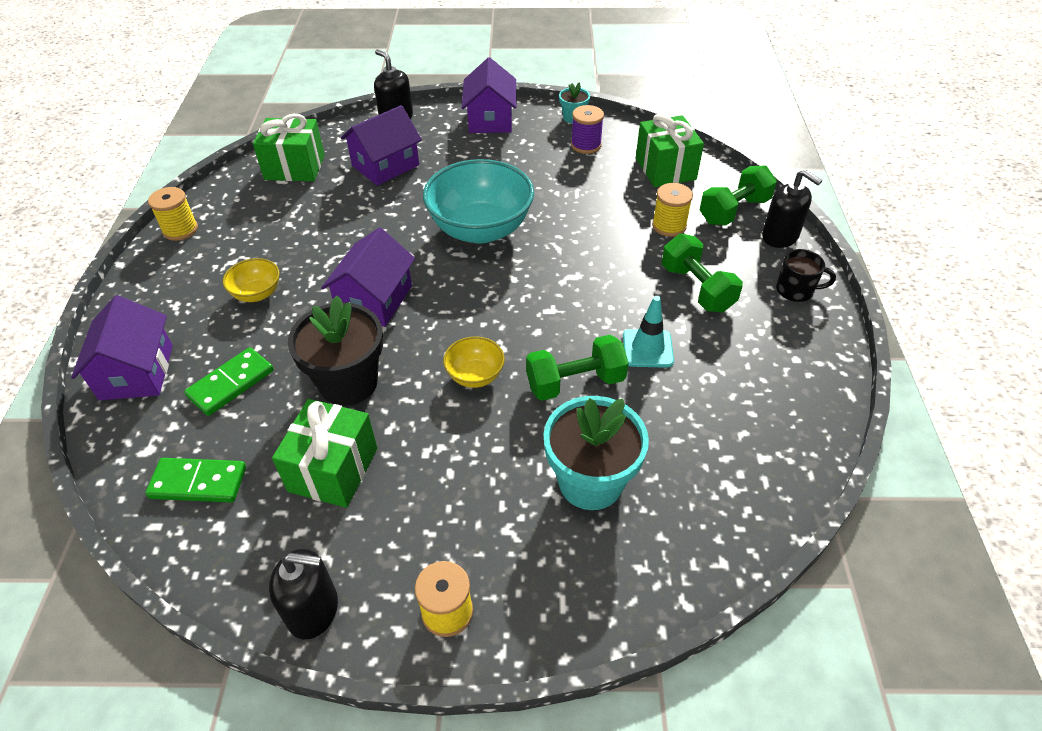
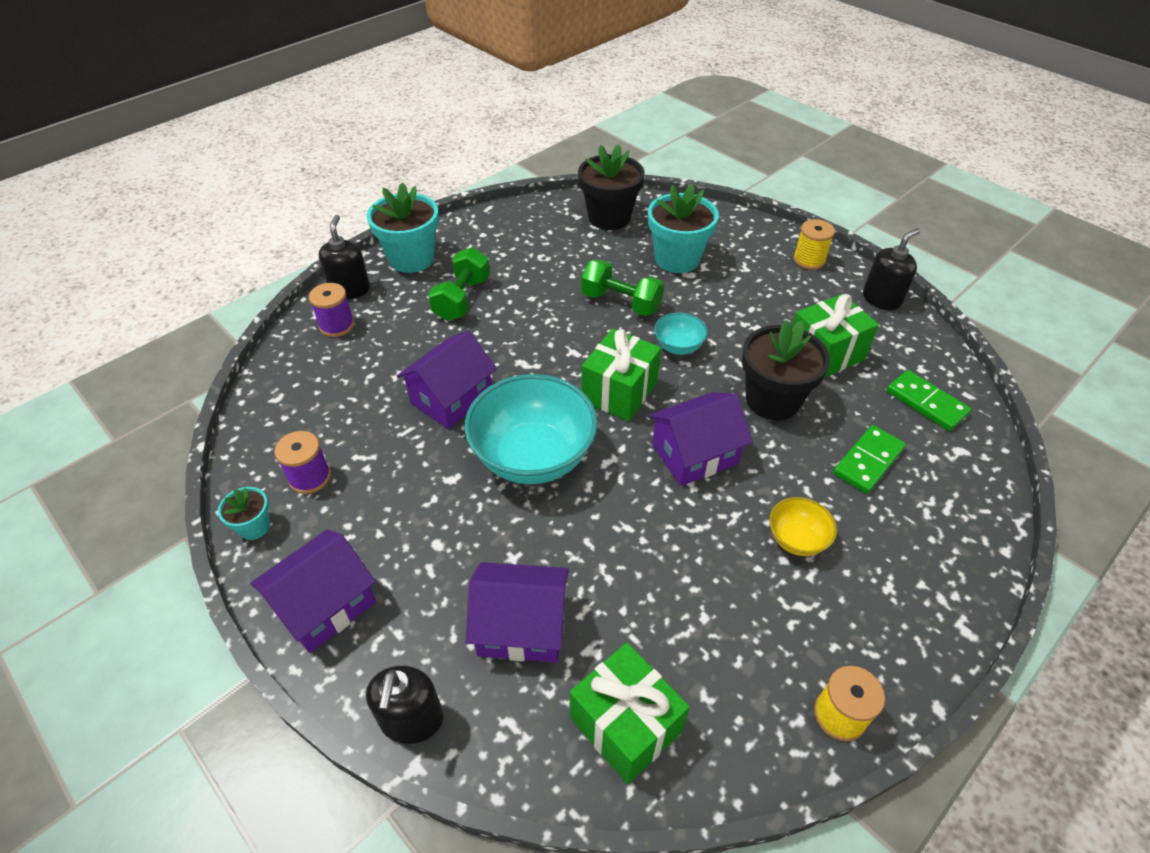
camera: 135 degrees left, 0 degrees up
purple house [71,295,173,400] -> purple house moved to [397,330,497,429]
green domino [184,347,274,416] -> green domino turned 45 degrees counterclockwise [833,425,906,494]
black soap dispenser [269,549,338,640] -> black soap dispenser turned 90 degrees clockwise [863,228,920,310]
yellow bowl [443,336,505,388] -> turquoise bowl [654,313,708,355]
turquoise traffic cone [623,296,674,368] -> none
green gift [636,113,704,187] -> green gift moved to [581,329,661,421]
yellow spool [652,183,693,237] -> none
green dumbbell [700,165,777,226] -> purple spool [309,283,354,337]
black mug [776,249,836,302] -> turquoise flower pot [367,182,439,273]
none -> black flower pot [578,144,645,230]

